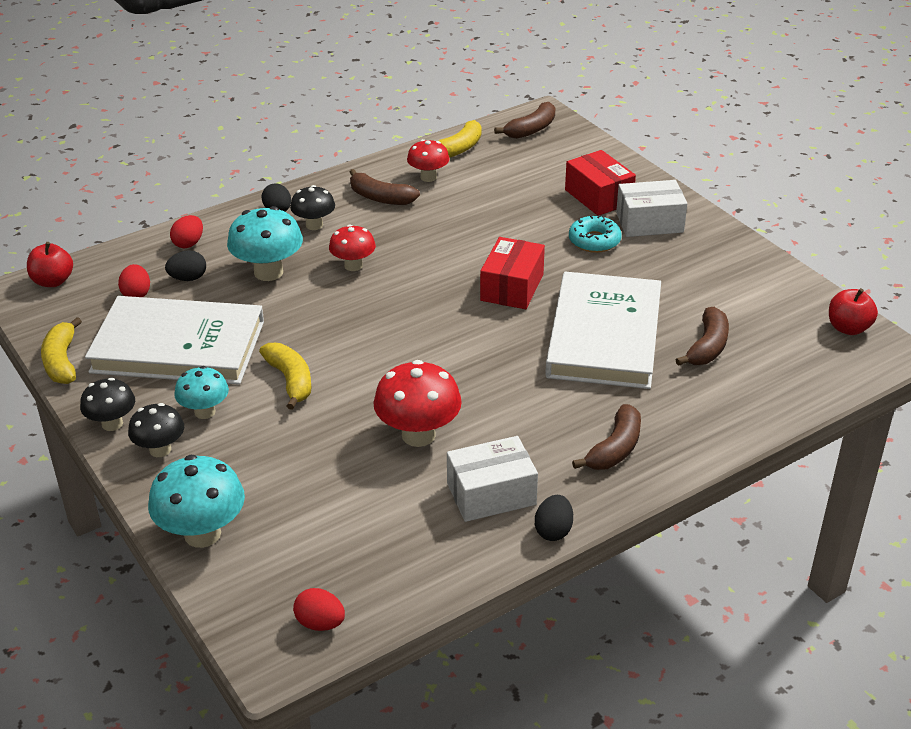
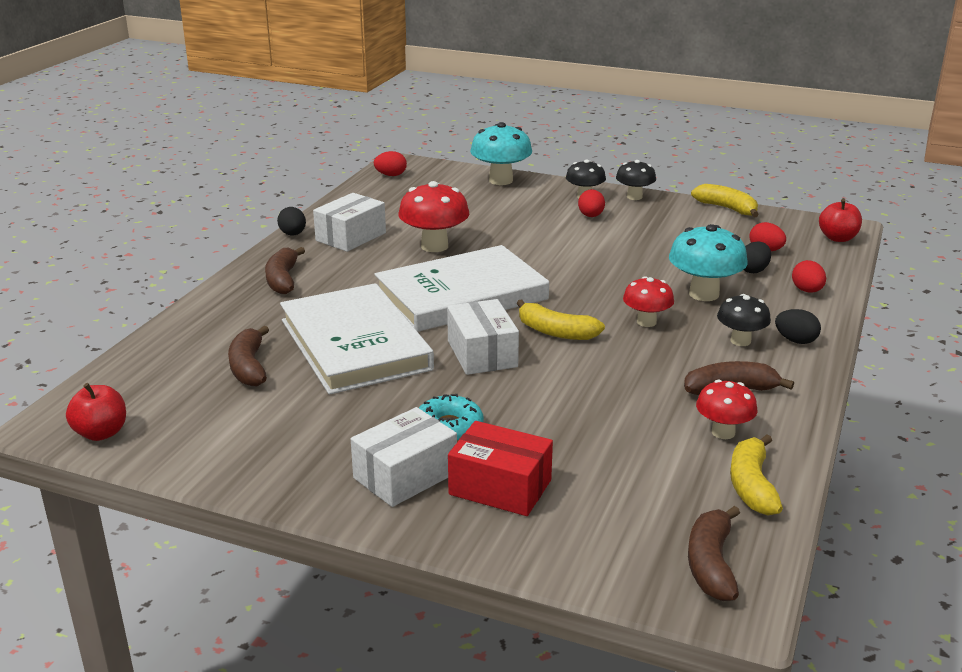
camera: 145 degrees right, 10 degrees down
white book [85,296,264,385] -> white book moved to [374,245,549,332]
turquoise mushroom [174,366,229,419] -> red egg [578,189,605,217]
yellow banana [259,343,312,410] -> yellow banana moved to [517,300,605,340]
red box [480,237,545,309] -> white box [447,299,519,375]

